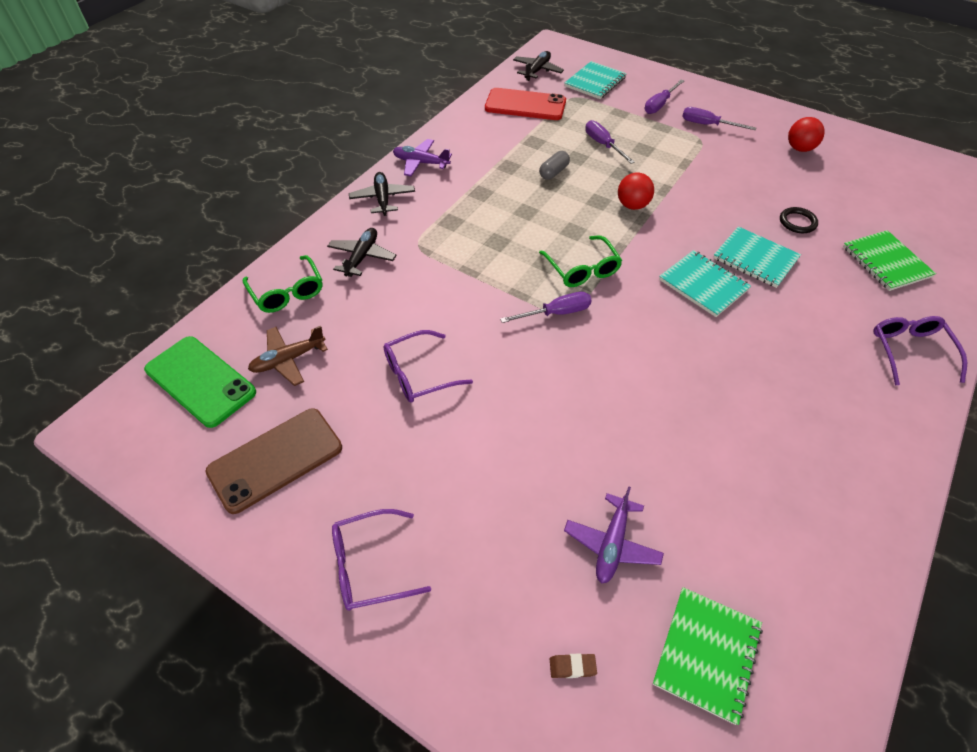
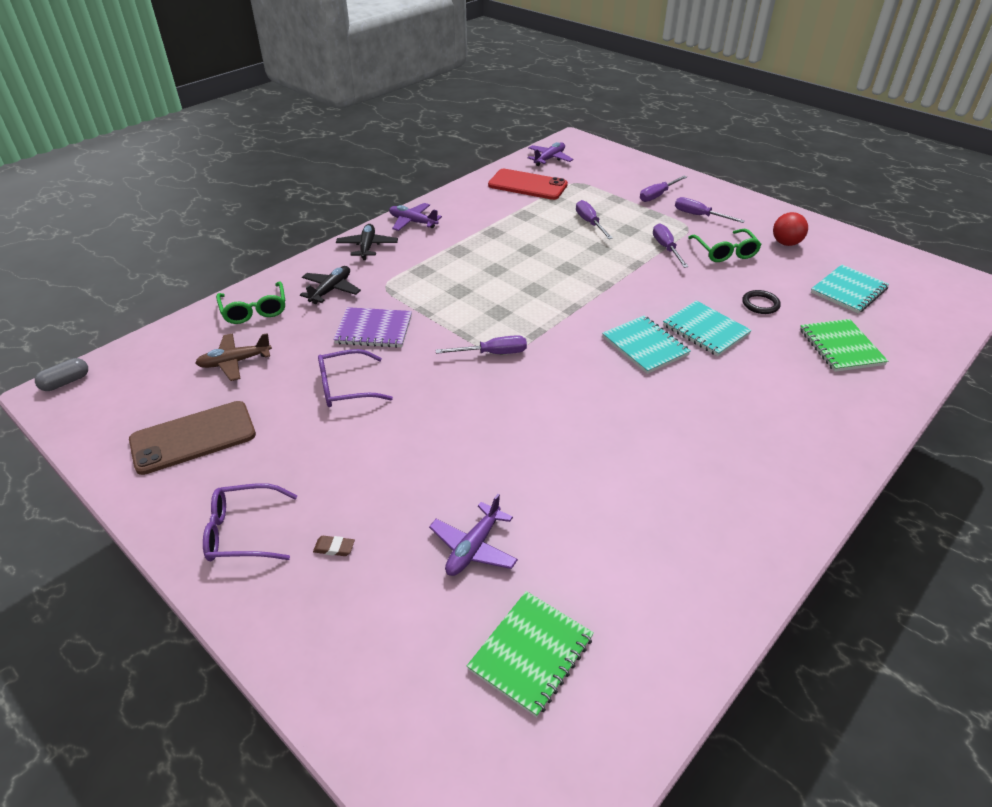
camera: 10 degrees right, 10 degrees down
green phone [144,336,256,428] -> none
black plane [513,51,564,81] -> purple plane [528,142,573,166]
grey capsule [539,151,570,180] -> grey capsule moved to [35,358,88,391]
green glasses [539,236,623,287] -> green glasses moved to [688,229,762,262]
brown eraser [550,653,597,678] -> brown eraser moved to [313,536,355,556]
turquoise notebook [565,61,627,99] -> turquoise notebook moved to [811,265,889,313]
red ball [618,173,654,210] -> none
purple glasses [873,316,967,385] -> none
none -> purple notebook [333,307,412,348]
none -> purple screwdriver [653,223,689,268]

